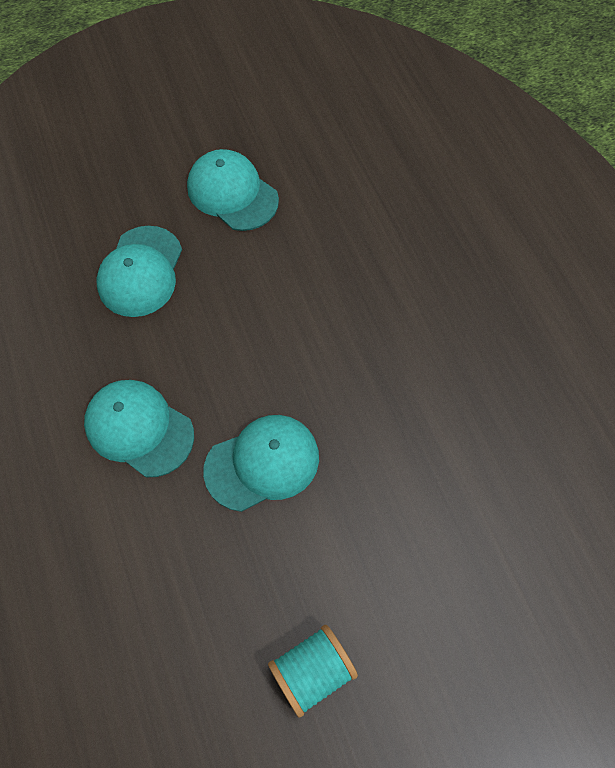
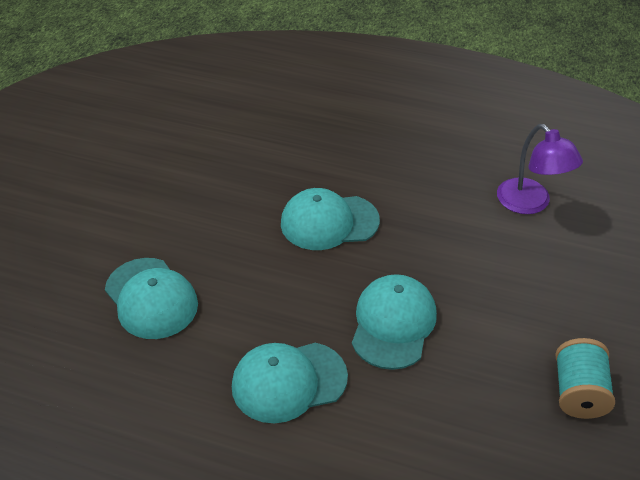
camera: 50 degrees left, 20 degrees down
turquoise cap [187,149,279,231] -> turquoise cap moved to [281,188,380,250]
none -> purple lamp [497,124,583,214]

